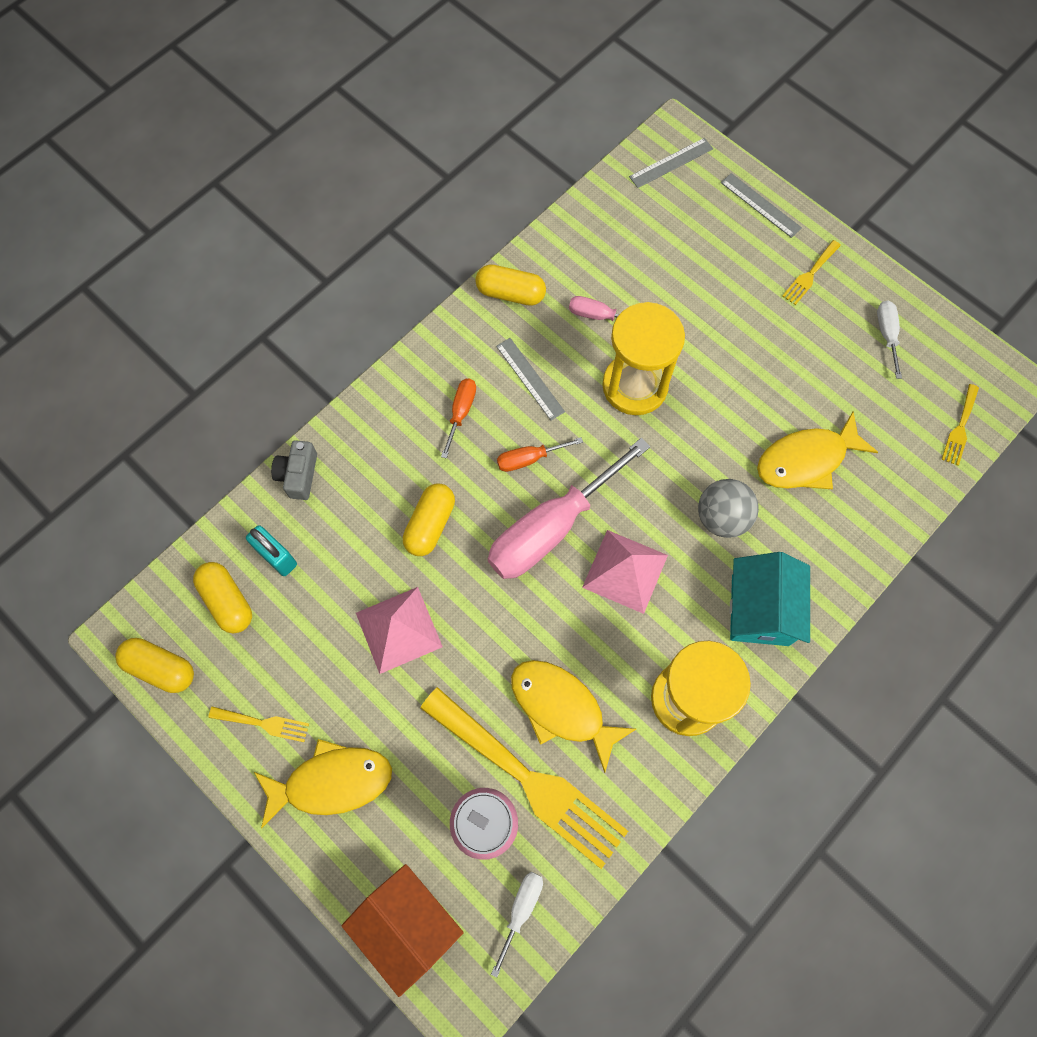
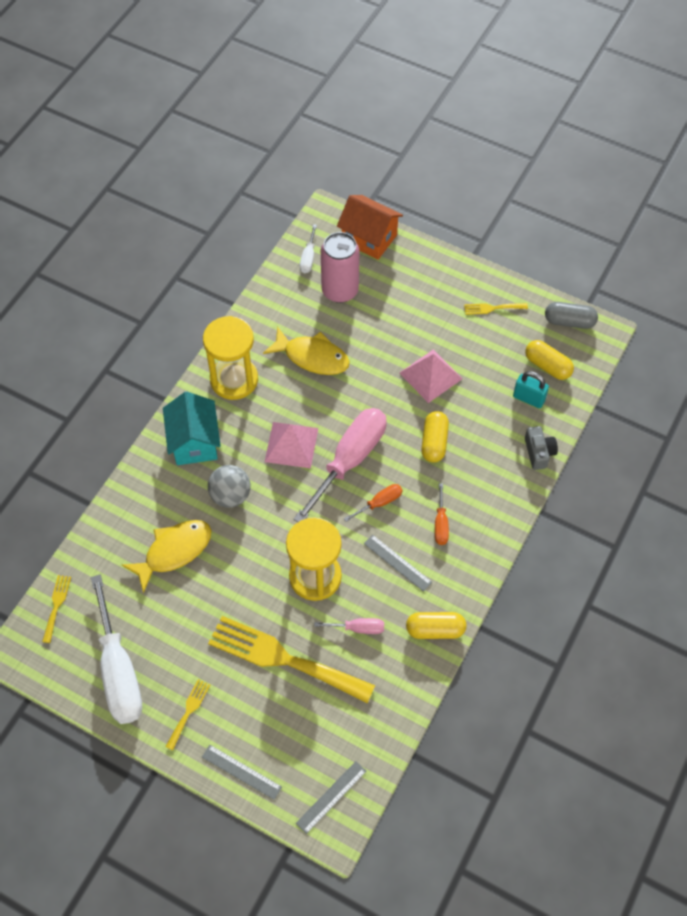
camera: 165 degrees right, 10 degrees down
yellow capsule [115,638,194,693] -> grey capsule [545,302,598,329]
yellow fish [254,739,392,828] -> none
yellow fork [420,687,628,869] -> yellow fork moved to [208,616,375,703]
white screwdriver [877,300,902,379] -> white screwdriver [91,574,142,724], size x2.23

